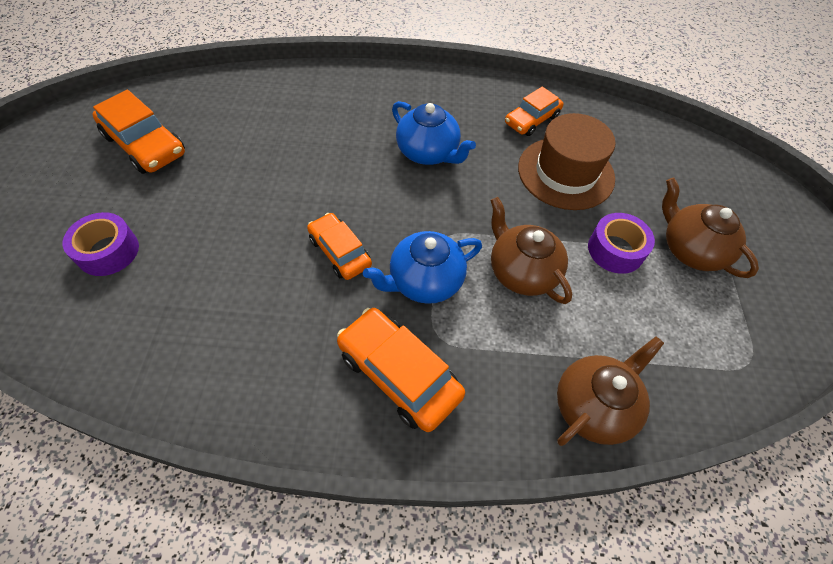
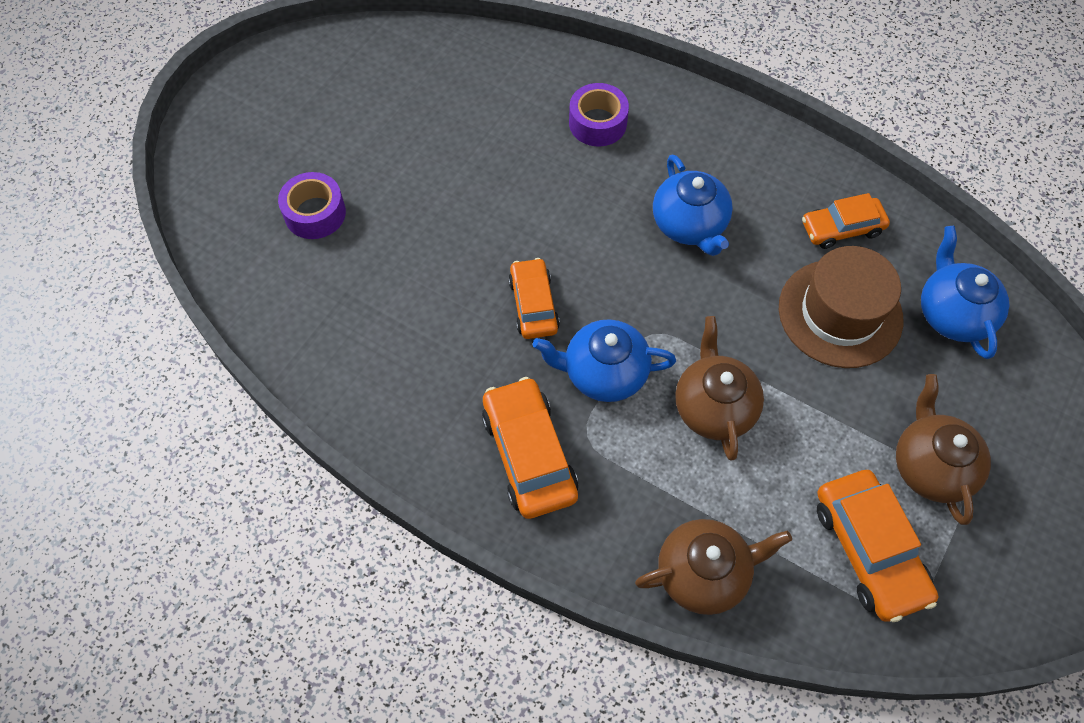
camera: 30 degrees right, 5 degrees up
orange car [92,90,185,174] -> orange car moved to [817,470,938,622]
purple tape [588,213,655,274] -> purple tape moved to [569,83,629,146]
none -> blue teapot [921,226,1009,359]

